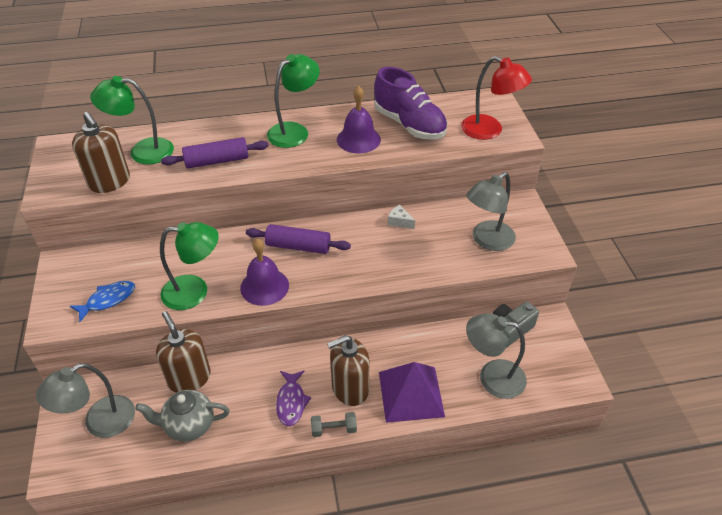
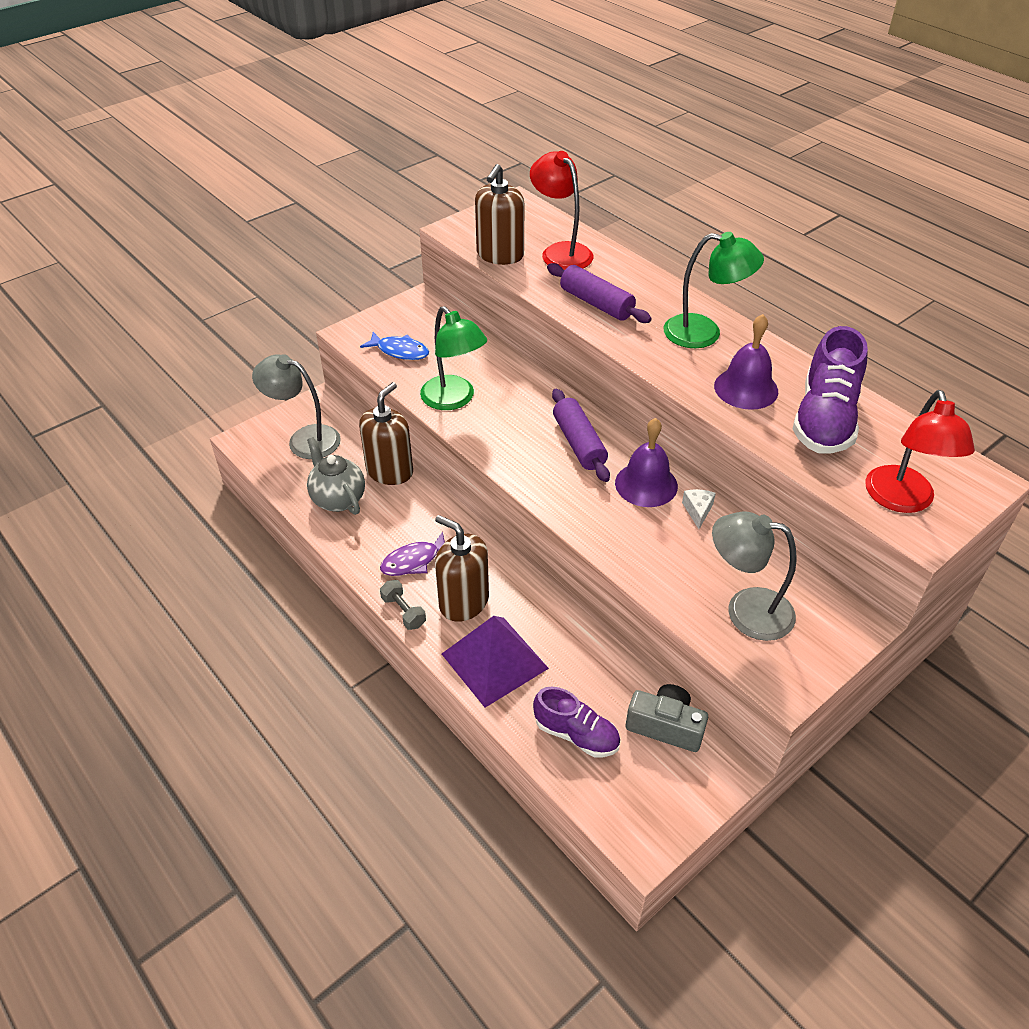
camera: 60 degrees right, 0 degrees up
green lamp [90,76,174,165] -> red lamp [530,151,593,270]
purple bell [240,239,289,306] -> purple bell moved to [615,418,678,507]
grey lamp [466,313,527,399] -> purple shoe [533,687,620,757]

